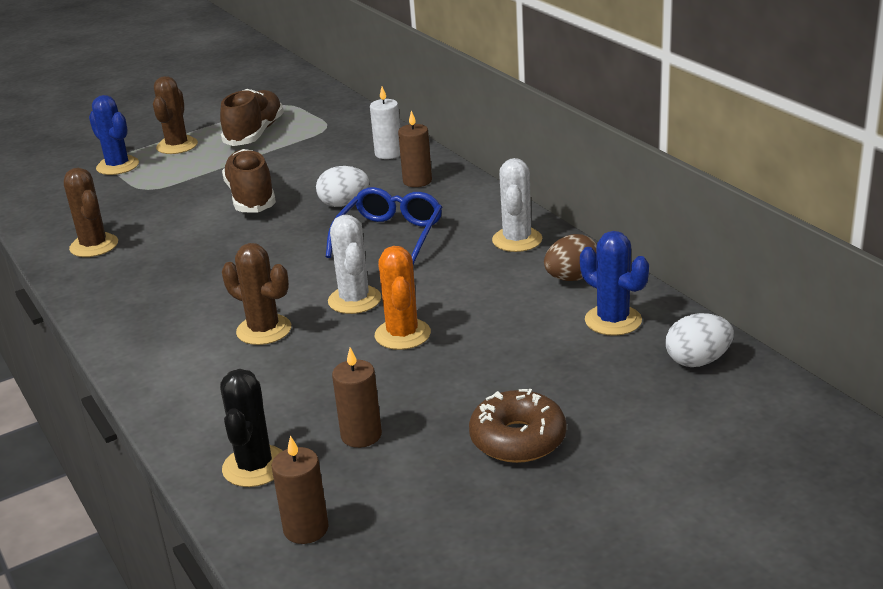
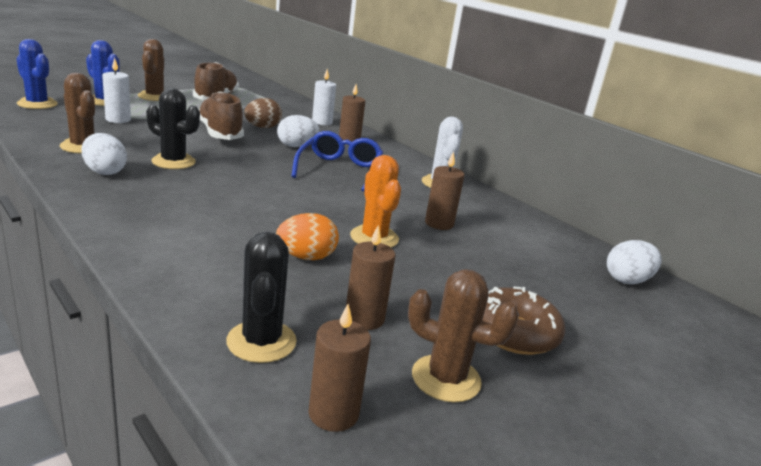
camera: 15 degrees left, 5 degrees down
brown cactus [222,243,291,345] -> brown cactus moved to [408,269,519,402]
white cactus [328,215,381,314] -> none
brown egg [544,234,597,281] -> brown egg moved to [244,98,282,128]
blue cactus [580,231,649,336] -> blue cactus moved to [17,39,58,109]
none -> white egg [81,133,127,175]
none -> white candle [102,58,131,123]
none -> black cactus [146,88,200,169]
none -> orange egg [276,213,339,260]
none -> brown candle [425,151,464,230]

